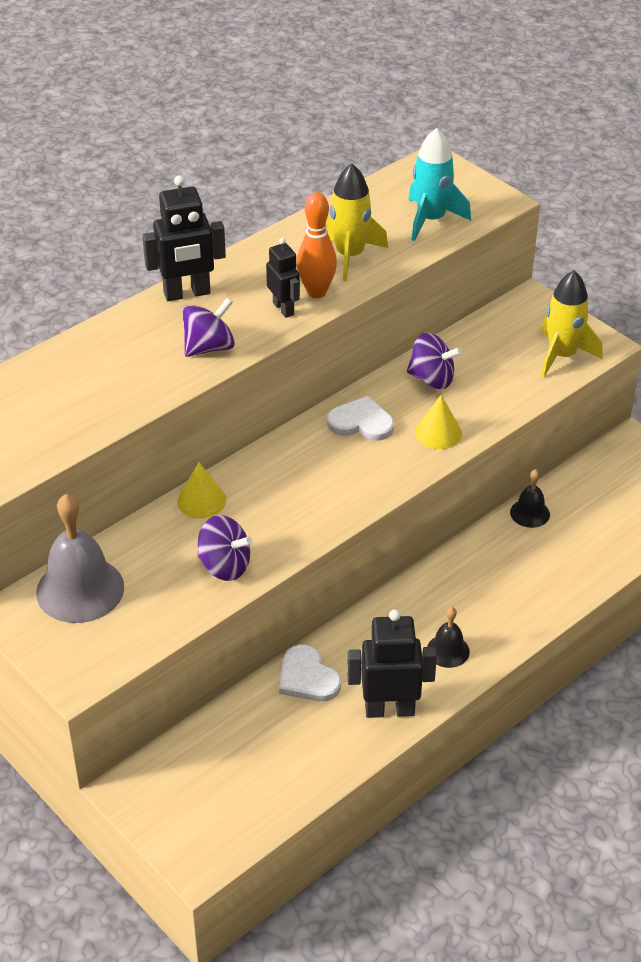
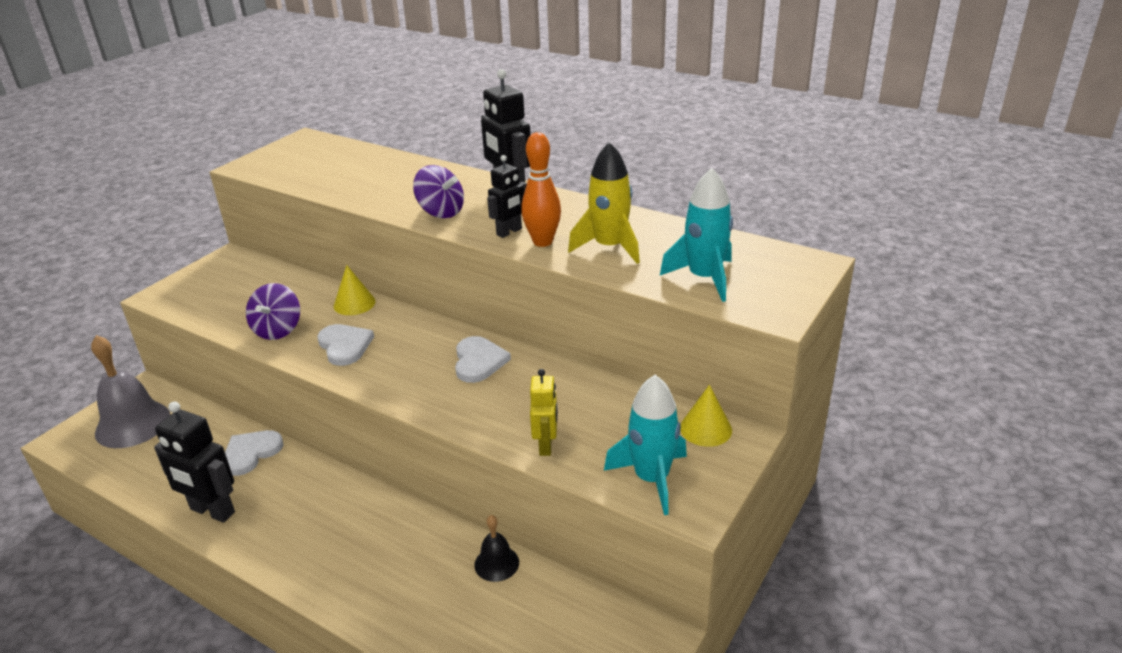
camera: 75 degrees right, 10 degrees down
grey bell [36,494,124,623] -> grey bell moved to [91,335,170,448]
black robot [347,609,437,718] -> black robot turned 135 degrees clockwise [154,401,235,523]
purple spinning top [407,333,462,389] -> none
yellow cone [415,395,462,449] -> yellow cone moved to [680,385,732,447]
black bell [427,607,470,668] -> none
yellow rocket [541,270,603,378] -> turquoise rocket [604,375,687,515]
none -> white heart [317,324,374,366]
none -> yellow robot [530,369,558,456]

